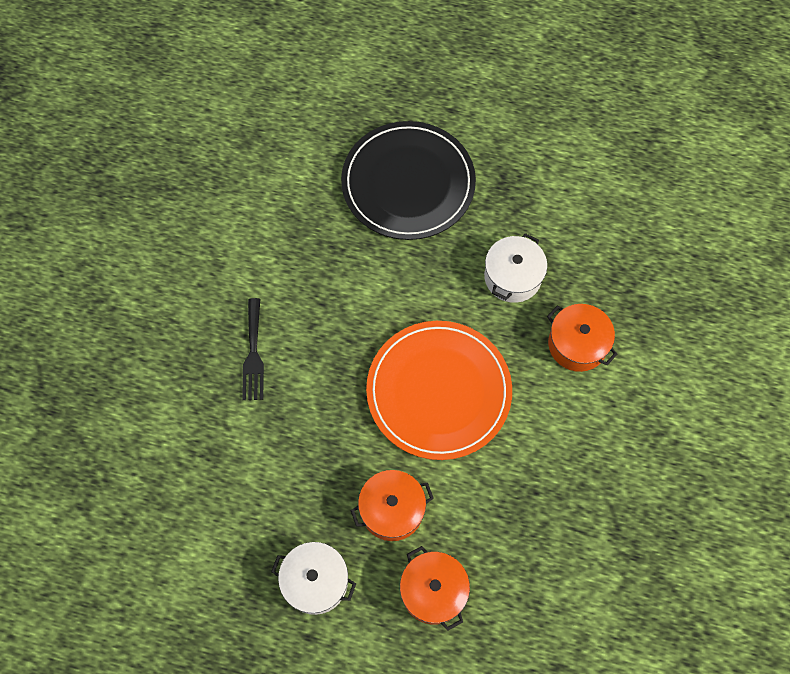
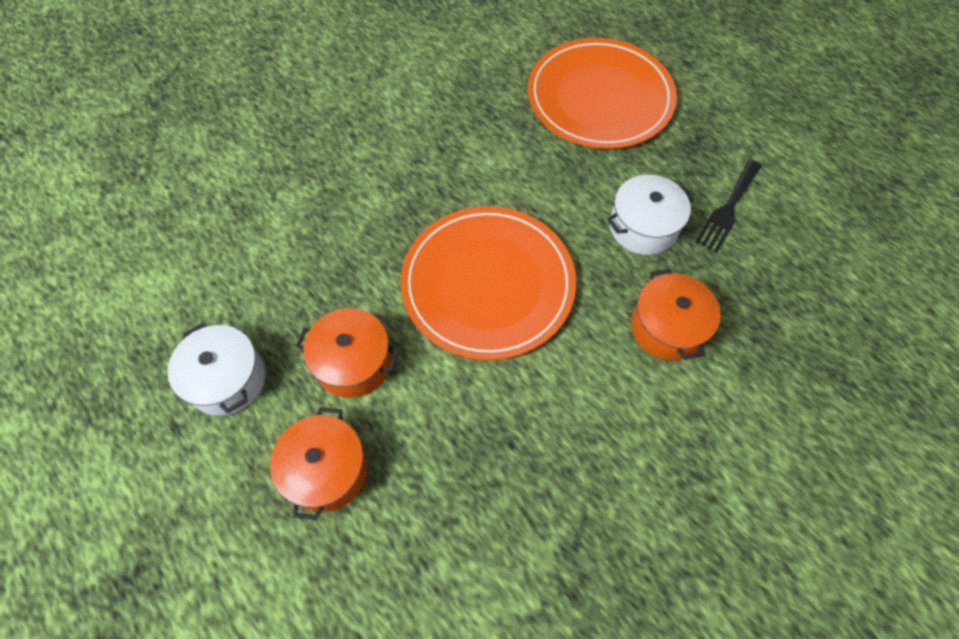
camera: 35 degrees right, 5 degrees down
black fork [242,298,264,400] -> black fork moved to [695,160,761,253]
black plate [341,121,476,240] -> orange plate [527,38,677,149]

